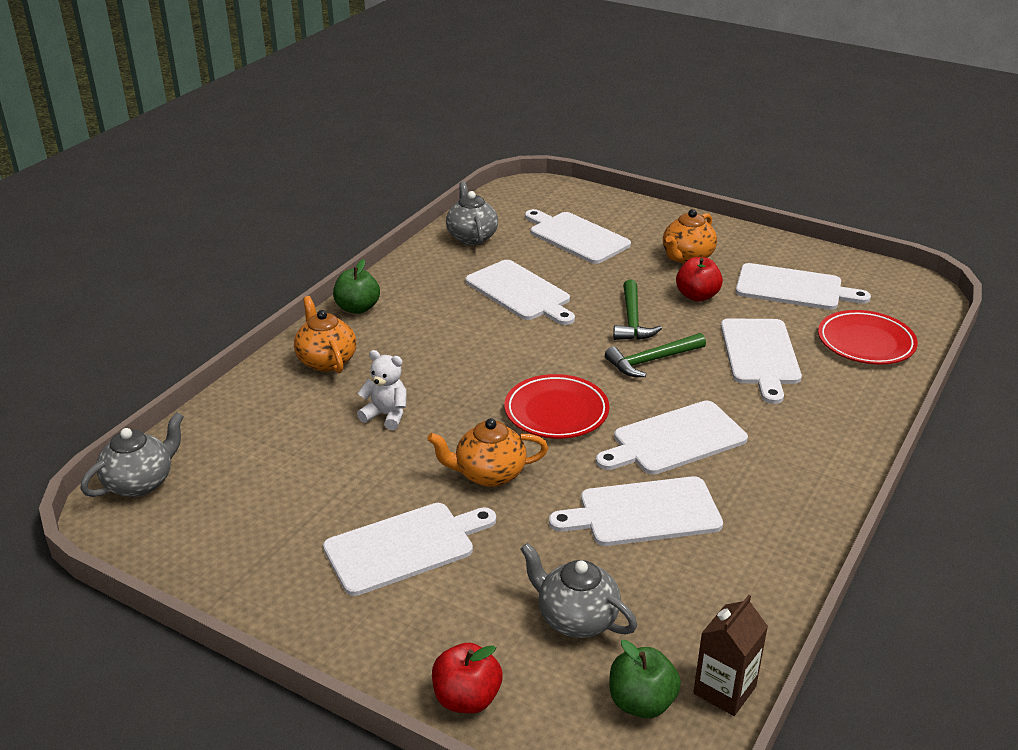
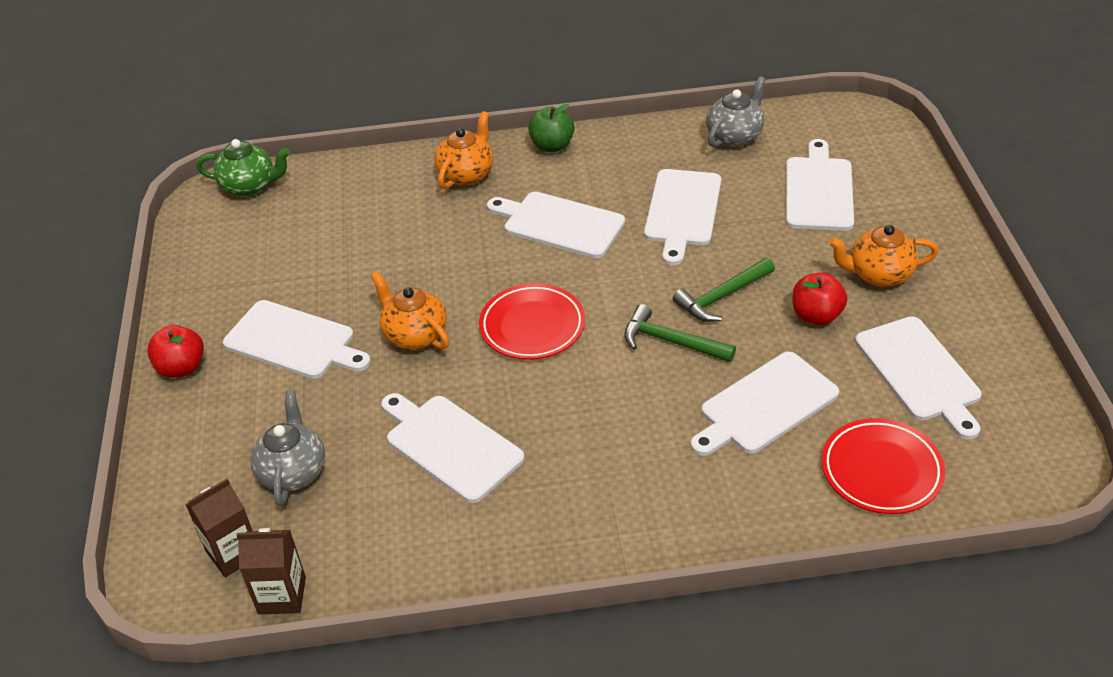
camera: 55 degrees right, 10 degrees up
grey teapot [80,412,184,497] -> green teapot [196,139,290,196]
white teddy bear [357,350,407,430] -> none
red apple [432,643,502,714] -> red apple moved to [147,325,204,378]
white cutting board [596,401,748,475] -> white cutting board moved to [487,192,625,258]
green apple [610,640,681,718] -> brown carton [185,478,253,578]

